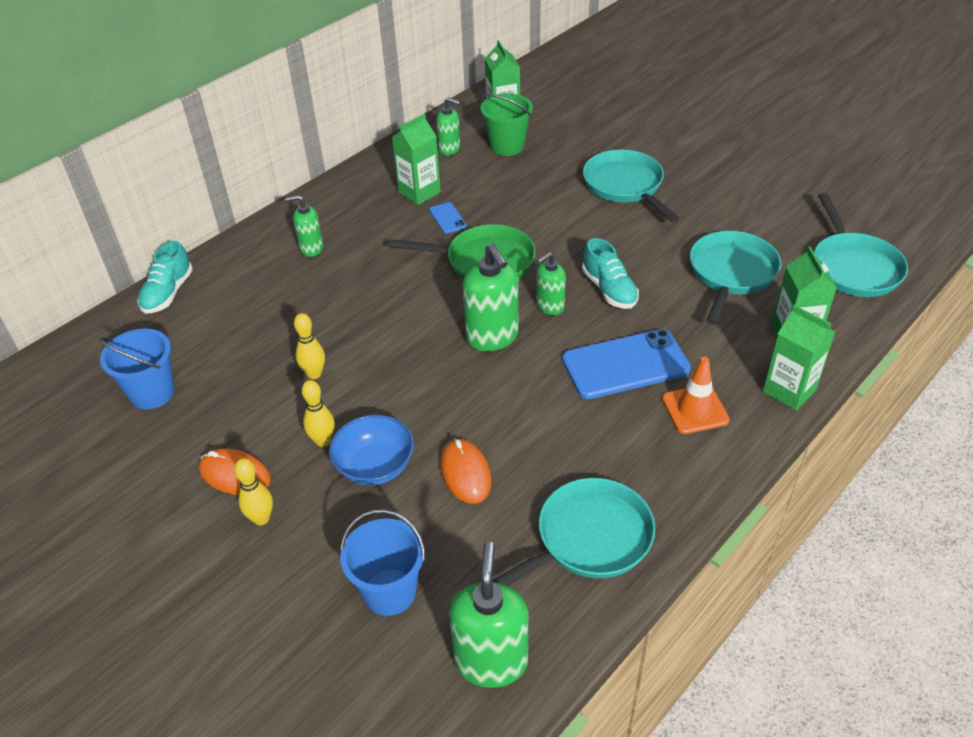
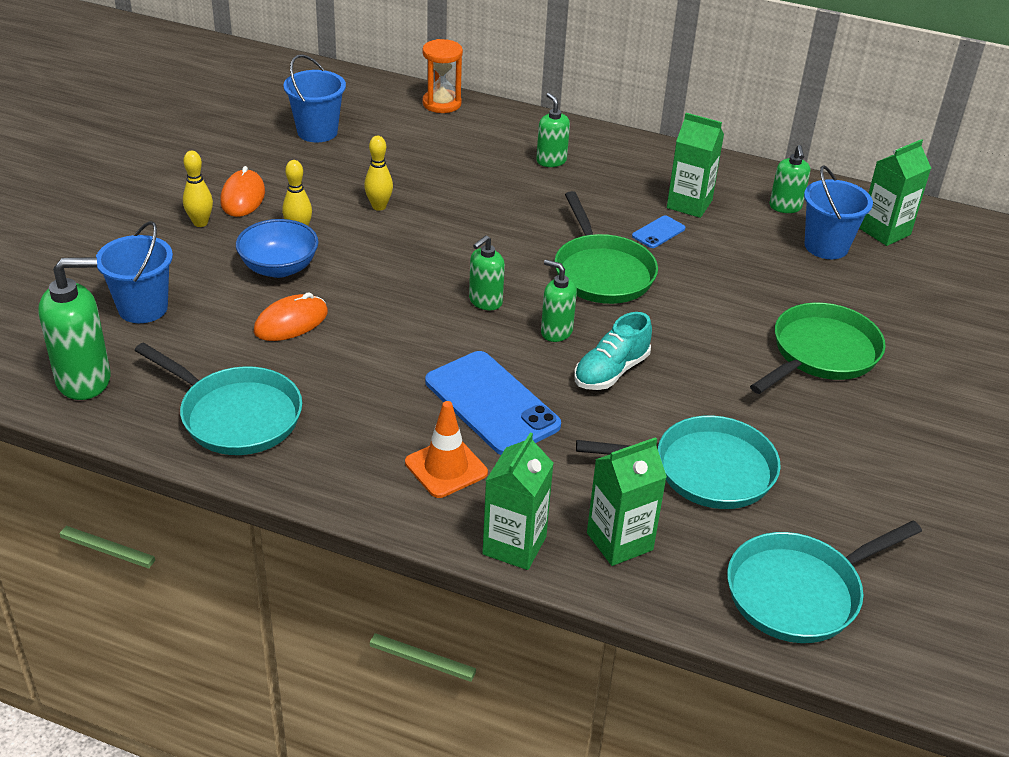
camera: 65 degrees right, 5 degrees down
turquoise shoe [137,241,193,314] -> orange hourglass [422,39,463,113]
green soap dispenser [463,244,519,351] -> green soap dispenser [469,235,505,310], size x0.60
green bucket [481,93,533,156] -> blue bucket [804,165,873,259]
turquoise pan [583,149,679,222] -> green pan [750,302,886,394]

